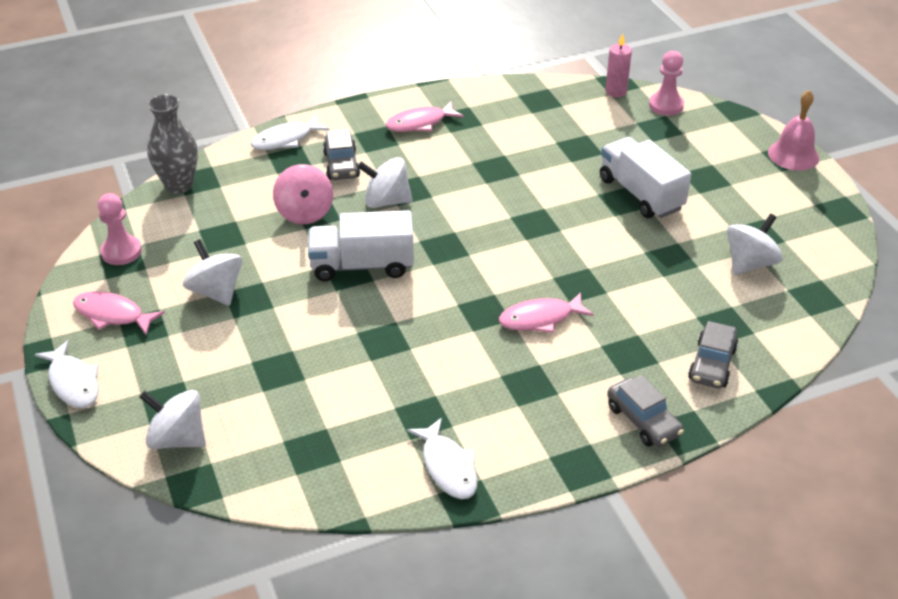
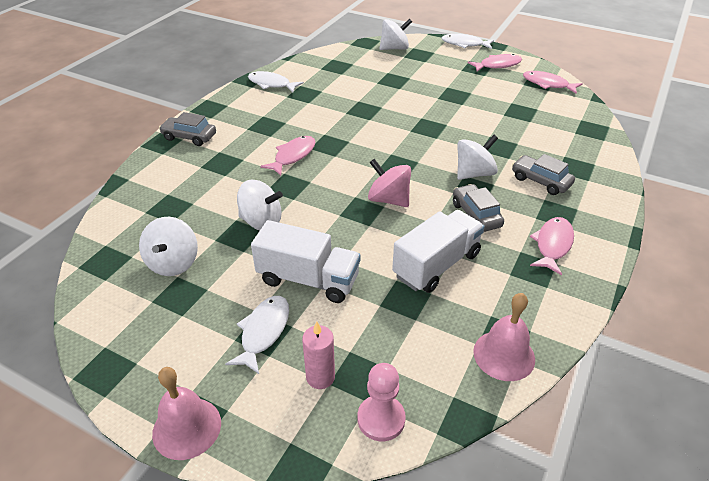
camera: 140 degrees right, 0 degrees up
pink pawn [98,193,142,265] -> pink fish [523,71,583,94]
grey vase [147,94,198,194] -> none
white spinning top [183,239,243,306] -> white spinning top moved to [237,180,283,230]
white fish [251,115,330,150] -> white fish moved to [225,296,289,374]
pink spinning top [273,164,333,224] -> pink spinning top moved to [368,159,411,207]
white truck [308,210,414,281] -> white truck moved to [392,210,485,293]
pink candle [605,33,632,97] -> pink candle moved to [302,321,335,389]
grey car [688,321,738,388] -> grey car moved to [453,184,504,232]
none -> pink bell [473,293,535,381]

